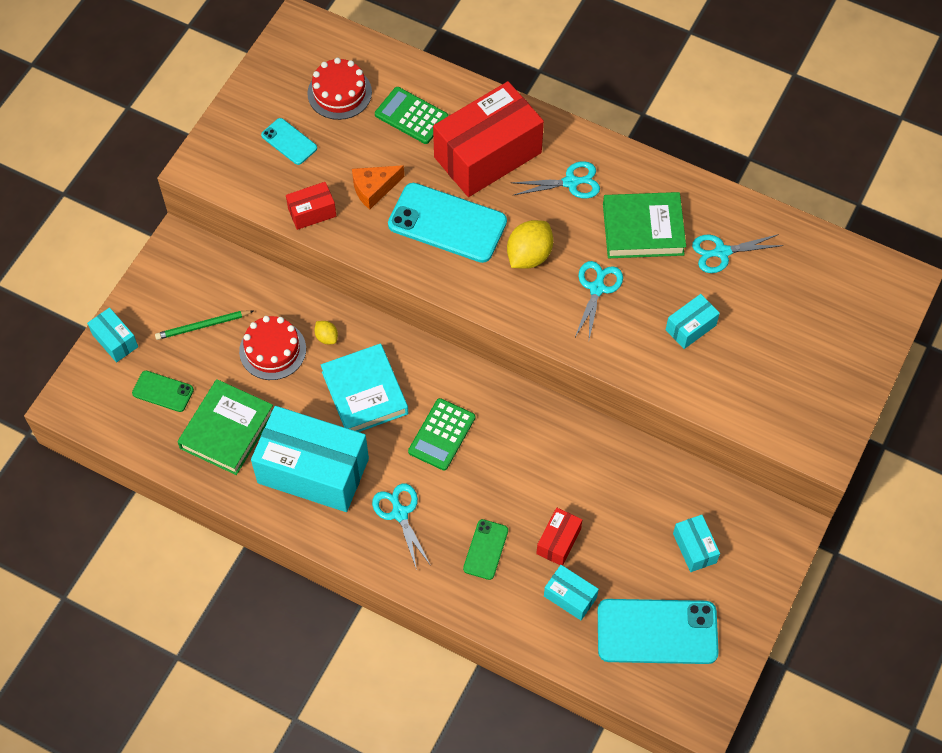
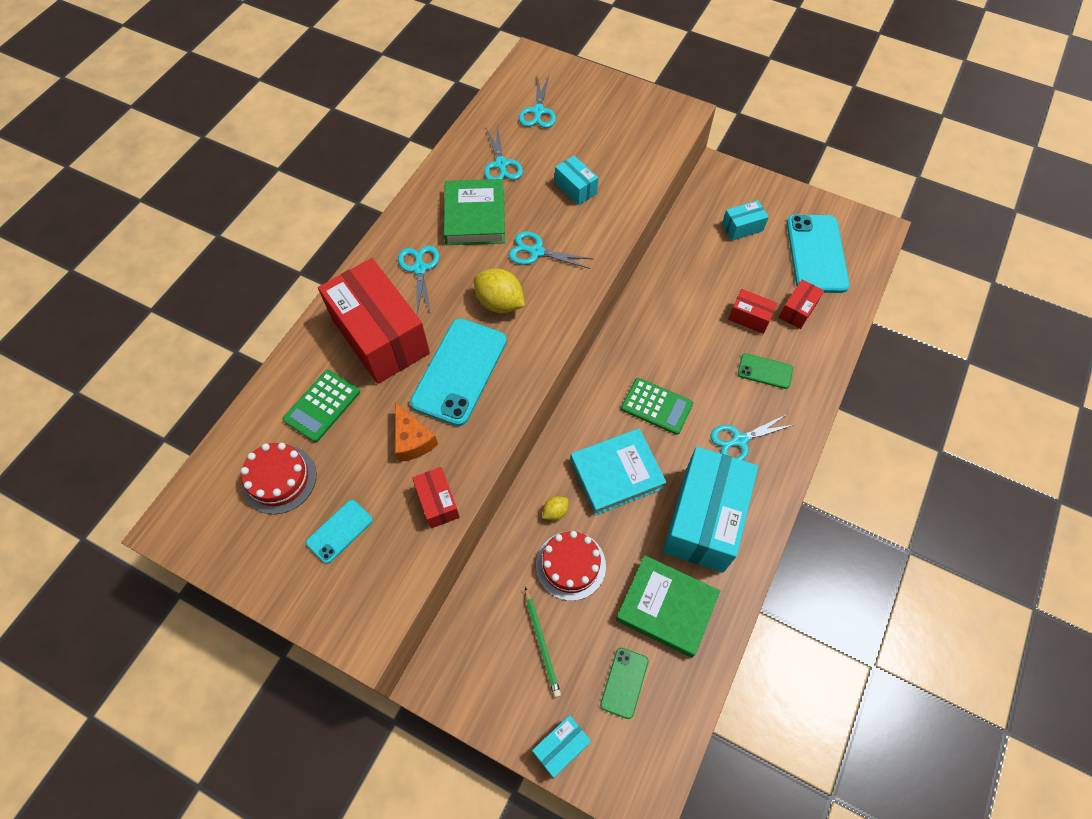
camera: 90 degrees left, 0 degrees up
turquoise box [544,565,599,620] -> red box [779,279,824,329]
none -> turquoise scissors [519,76,556,128]

